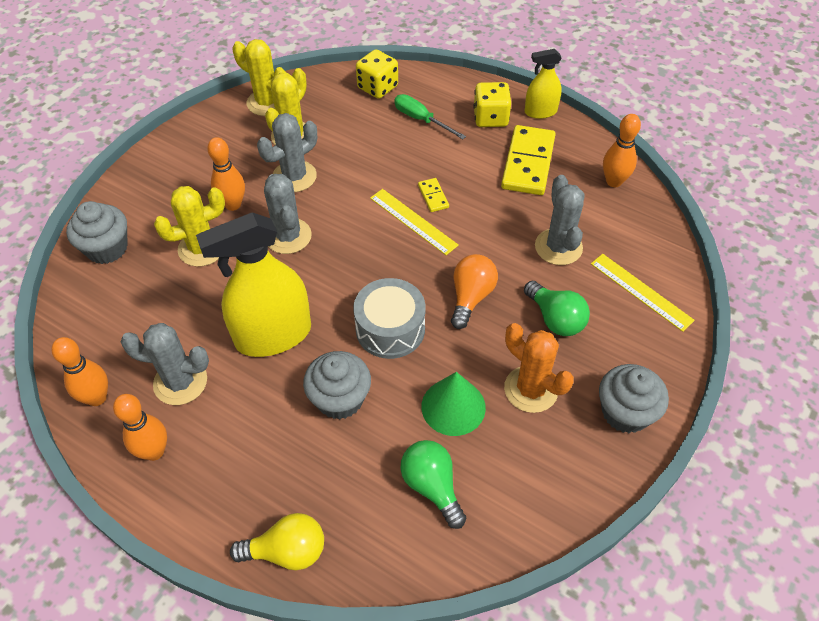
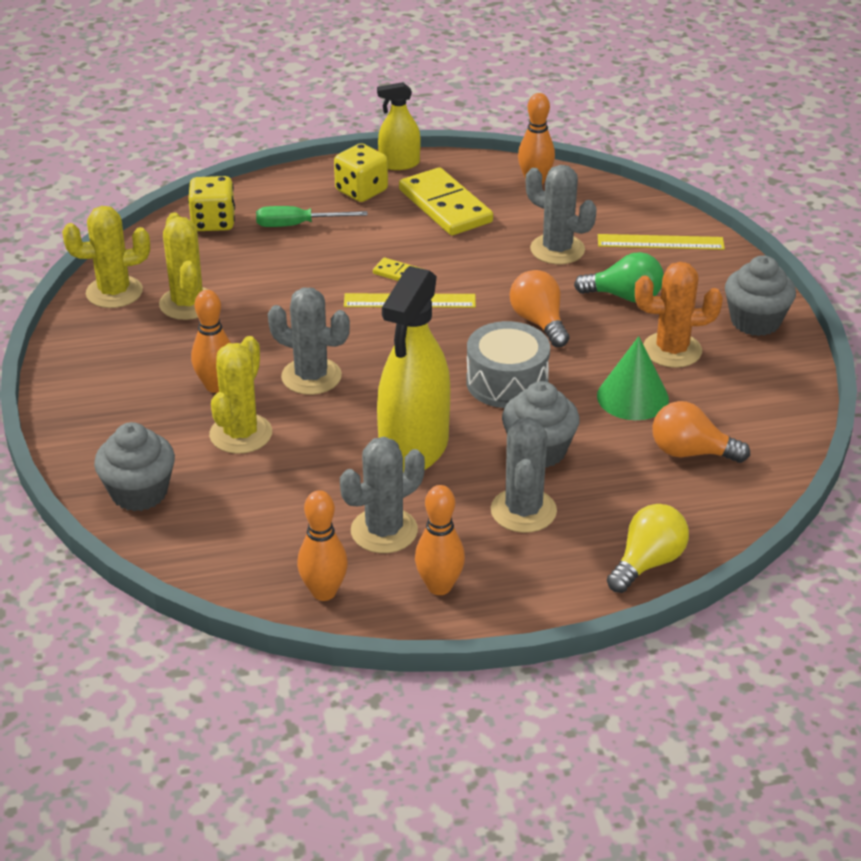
camera: 45 degrees left, 15 degrees down
grey cactus [257,113,317,192] -> grey cactus moved to [491,417,557,533]
green light bulb [400,440,466,529] -> orange light bulb [652,401,750,463]
yellow spray bottle [525,49,562,119] -> yellow spray bottle turned 45 degrees clockwise [377,82,421,170]

